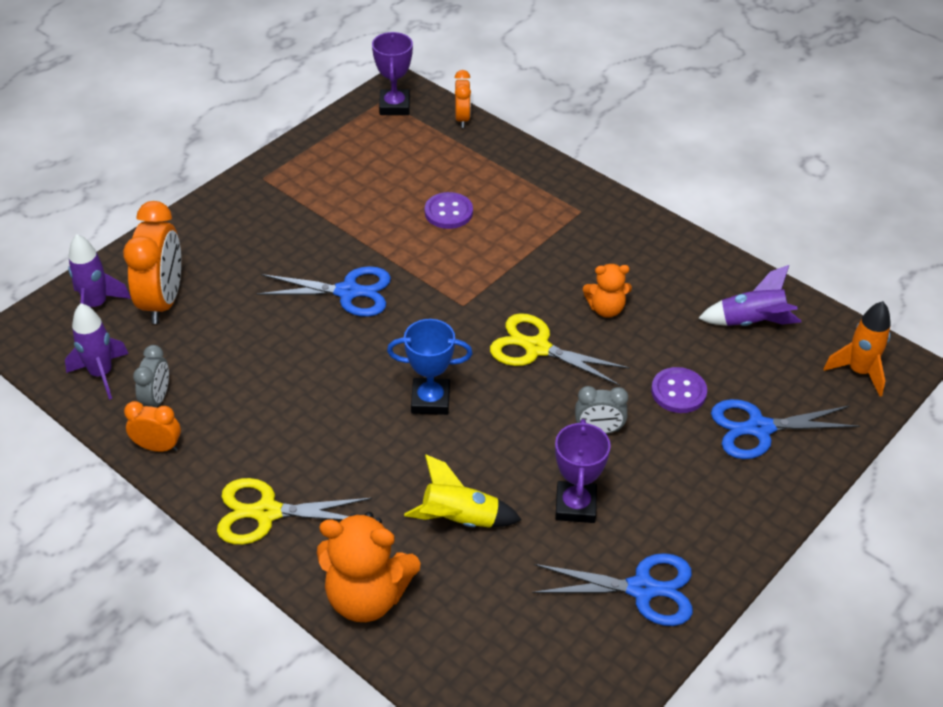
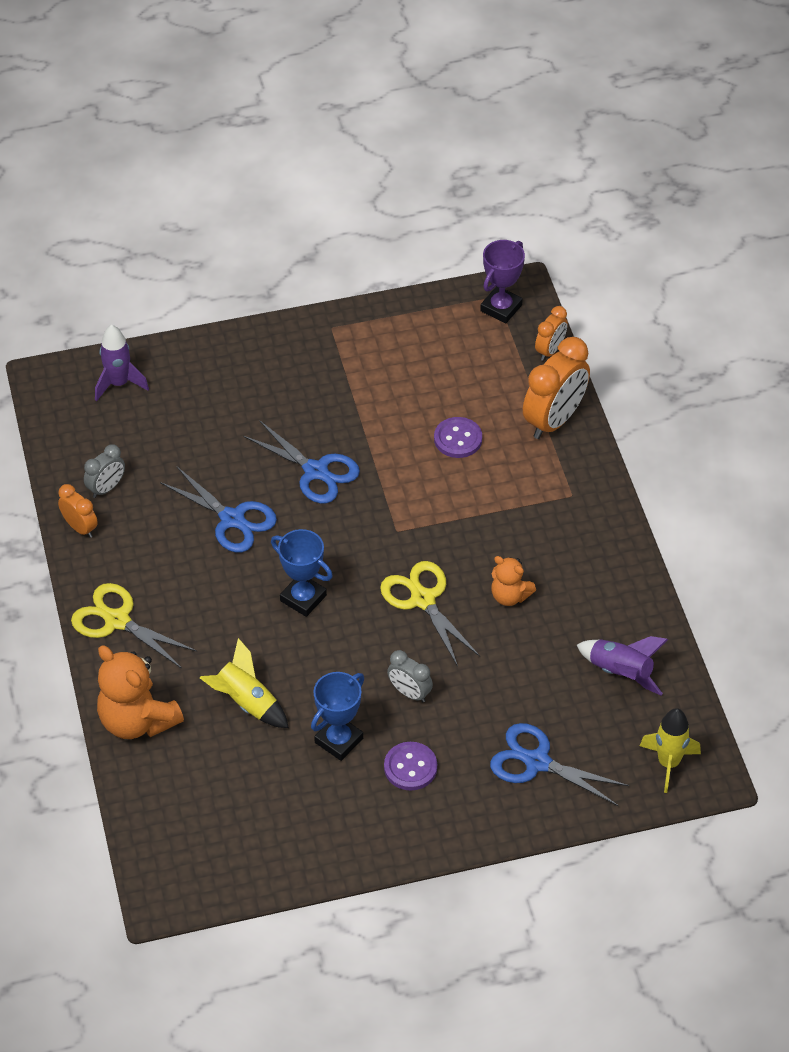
camera: 35 degrees right, 5 degrees up
purple rocket [65,303,128,400] -> none
orange clock [123,201,181,324] -> orange clock moved to [523,337,590,439]
blue scissors [532,553,693,626] -> blue scissors moved to [160,467,277,552]
purple trophy [555,419,611,523] -> blue trophy [311,672,364,761]
purple button [651,367,707,413] -> purple button moved to [384,742,437,791]
orange rocket [823,301,891,396] -> yellow rocket [640,708,701,793]

